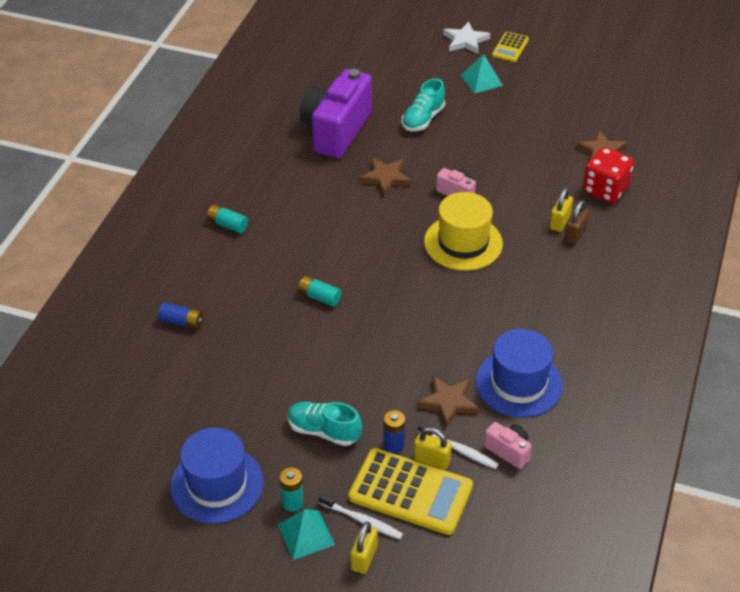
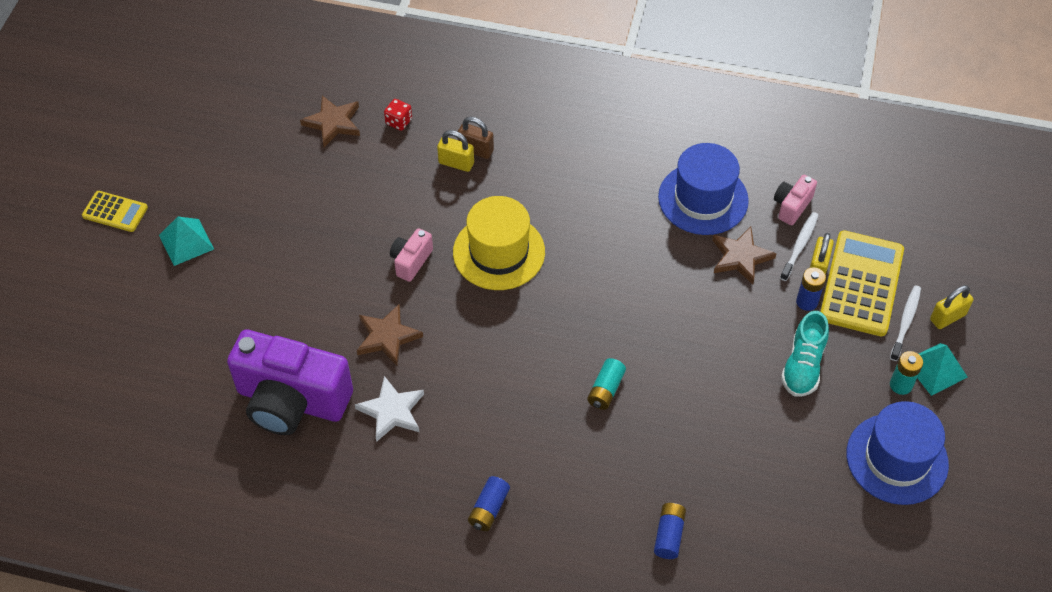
camera: 95 degrees left, 10 degrees up
turquoise battery [207,204,248,233] -> blue battery [468,476,510,531]
yellow padlock [351,522,378,574] -> yellow padlock turned 45 degrees counterclockwise [930,285,973,329]
turquoise shoe [402,78,445,131] -> none
white star [443,22,490,54] -> white star moved to [355,376,424,442]
red dice [583,147,634,203] -> red dice [384,99,412,131], size x0.49

